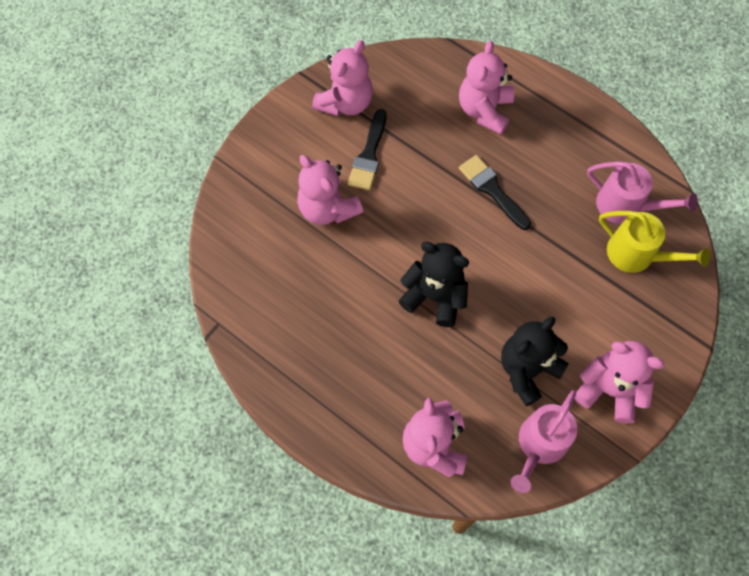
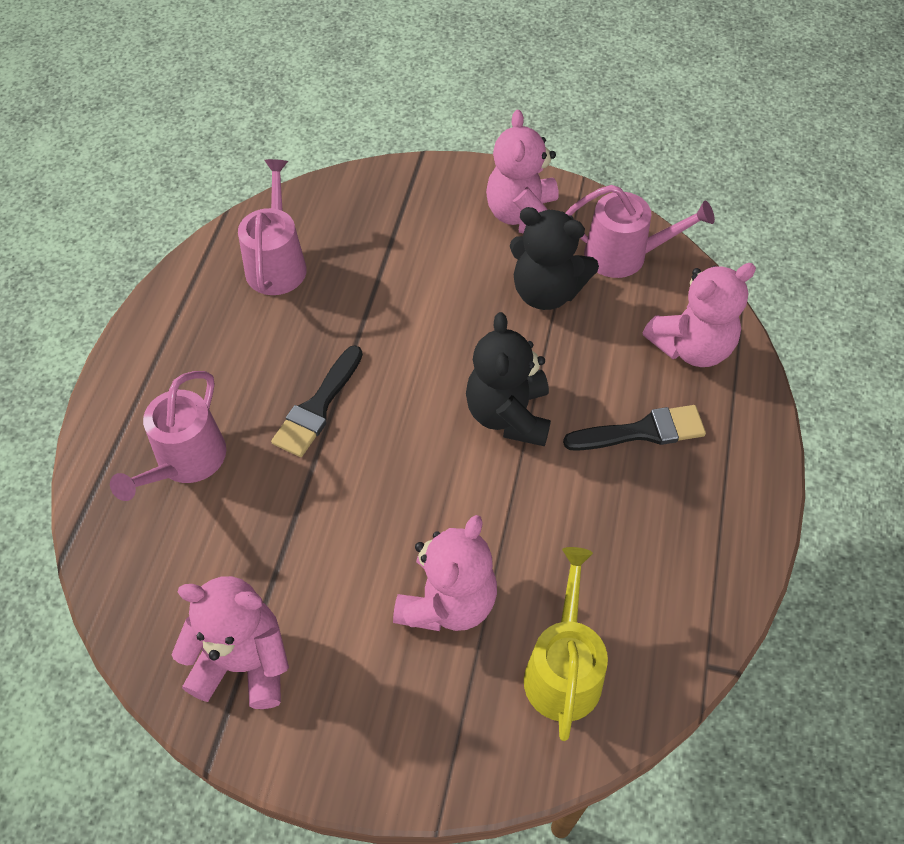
camera: 115 degrees left, 10 degrees down
black brush [348,109,386,190] -> black brush moved to [563,405,706,451]
pink teddy bear [459,41,514,135] -> pink watering can [110,371,226,501]
yellow watering can [599,211,710,273] -> yellow watering can moved to [524,547,608,741]

